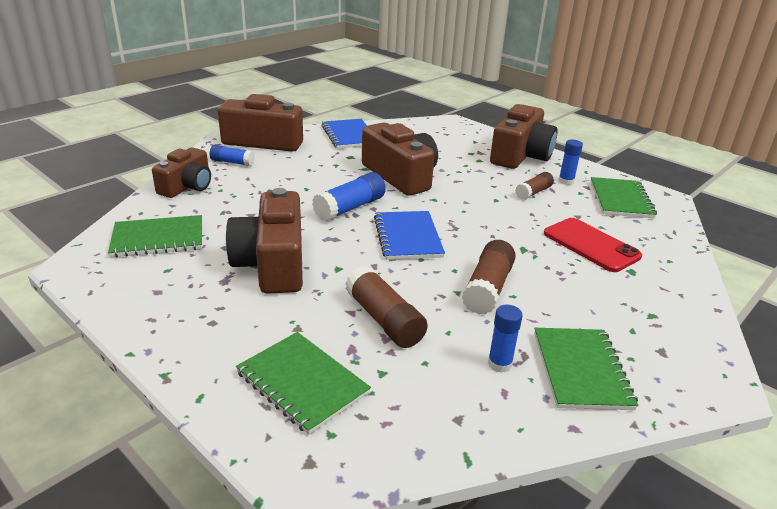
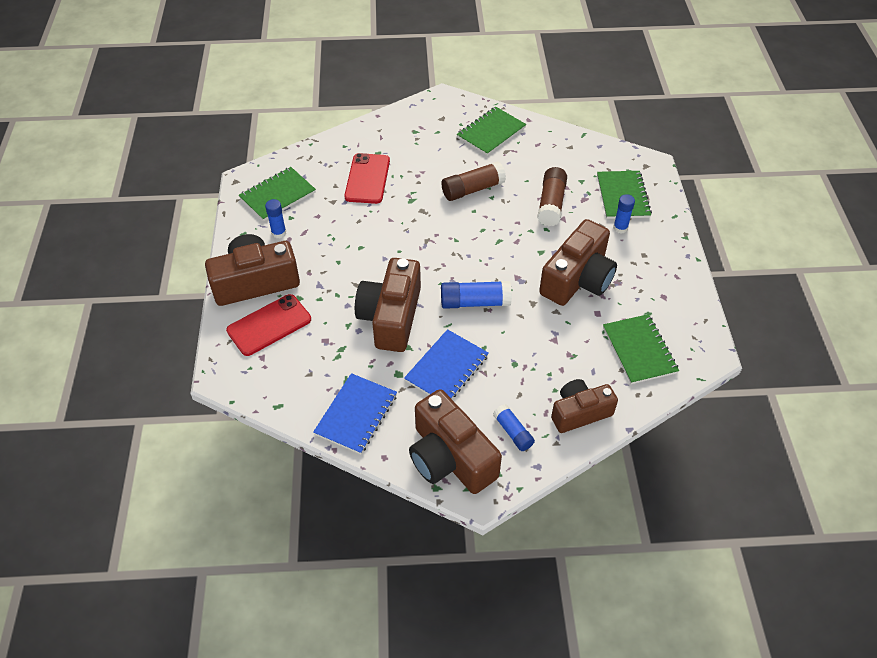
camera: 135 degrees left, 20 degrees up
green notebook [108,215,202,257] -> green notebook turned 45 degrees clockwise [603,314,679,384]
blue notebook [374,211,445,260] -> blue notebook moved to [404,329,489,399]
blue glue stick [488,305,523,373] -> blue glue stick moved to [613,194,635,234]
brown glue stick [515,172,554,200] -> none
none -> red phone [226,294,311,356]

